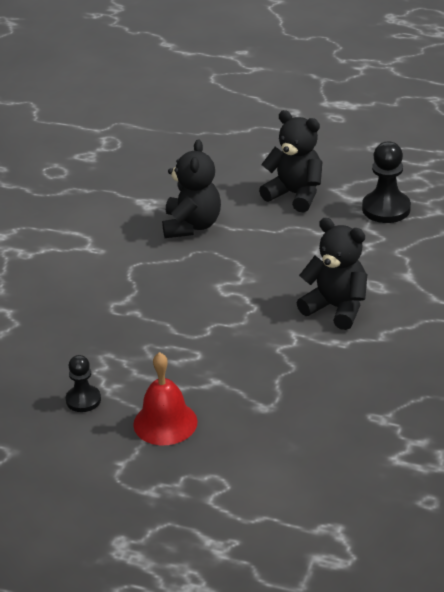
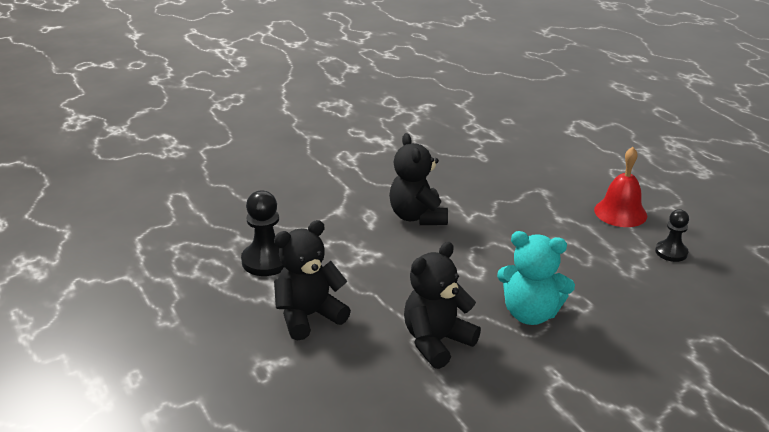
camera: 140 degrees left, 5 degrees down
black teddy bear [259,110,323,212] -> black teddy bear turned 75 degrees clockwise [274,220,351,341]
none -> turquoise teddy bear [497,231,575,325]

